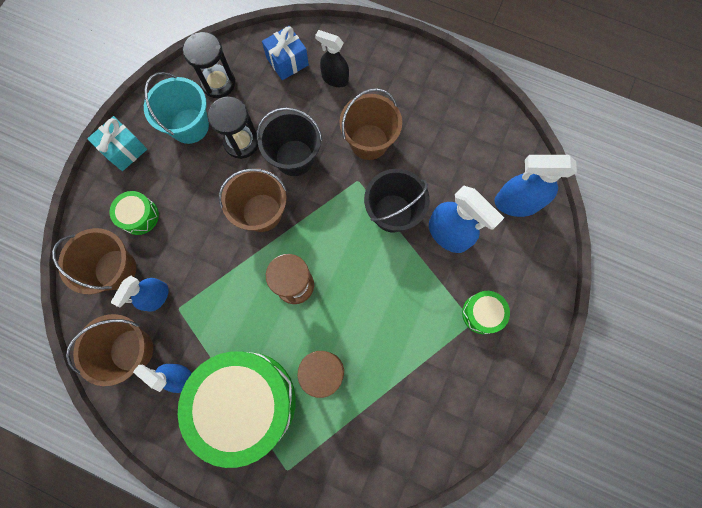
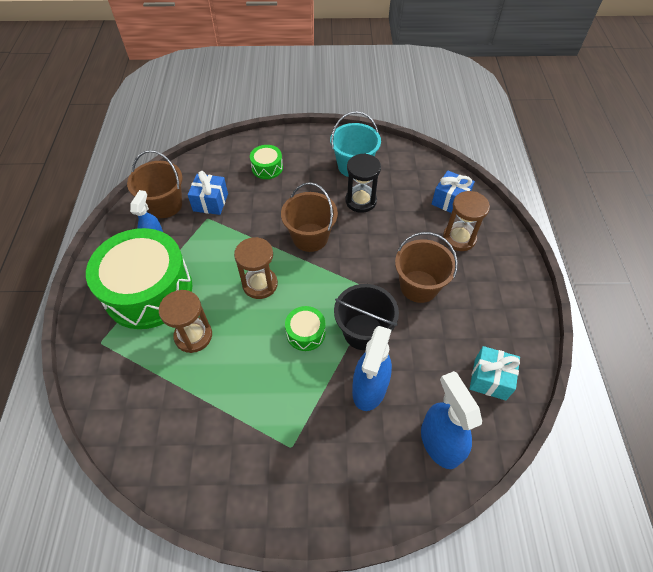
camera: 65 degrees right, 20 degrees down
brown bucket [52,228,136,294] -> none
turquoise gift [87,116,147,171] -> turquoise gift moved to [470,346,520,400]
blue spray bottle [111,276,169,312] -> blue gift [188,171,228,215]
black hourglass [182,32,235,98] -> none
black bucket [257,107,322,176] -> none
black spray bottle [315,30,349,87] -> brown hourglass [443,191,490,251]
green drum [462,291,510,334] -> green drum moved to [285,306,325,351]

